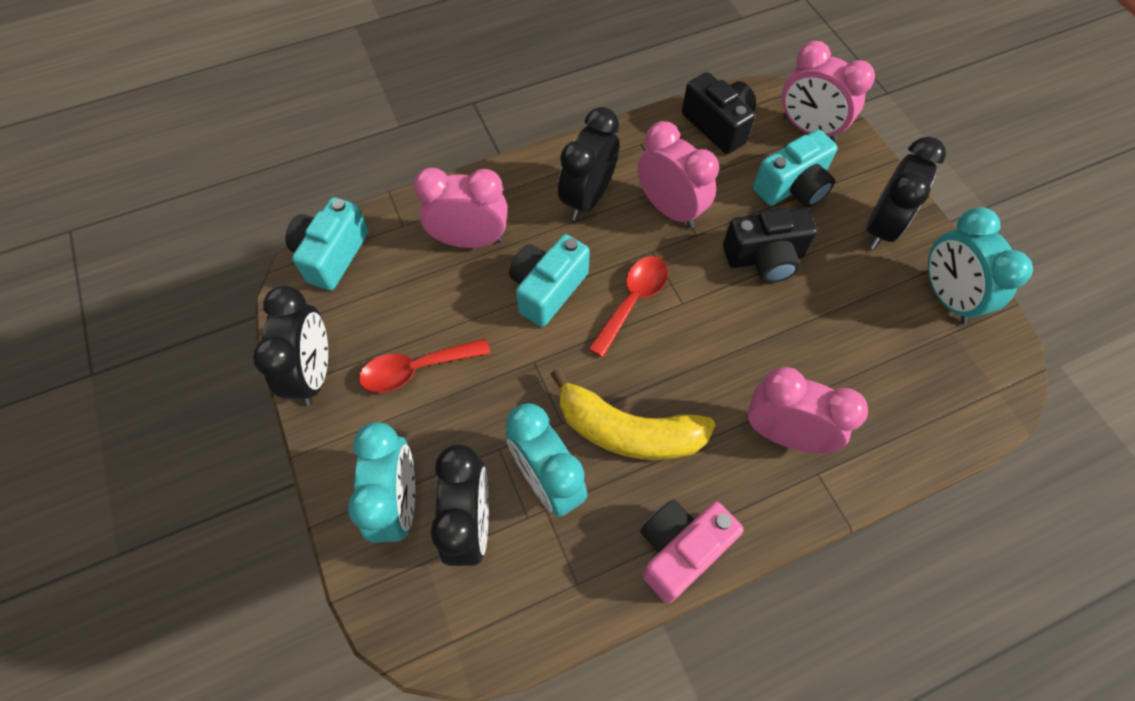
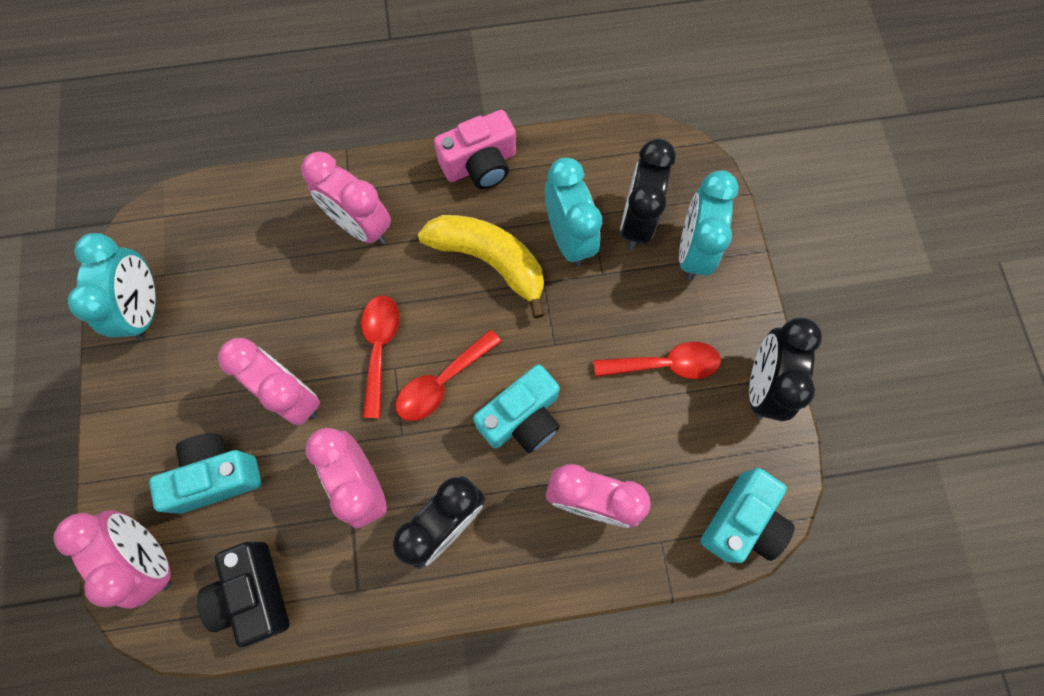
camera: 165 degrees left, 10 degrees up
black camera [723,208,817,283] -> pink clock [218,338,320,425]
black clock [866,136,946,249] -> none
none -> red spoon [361,295,400,418]

